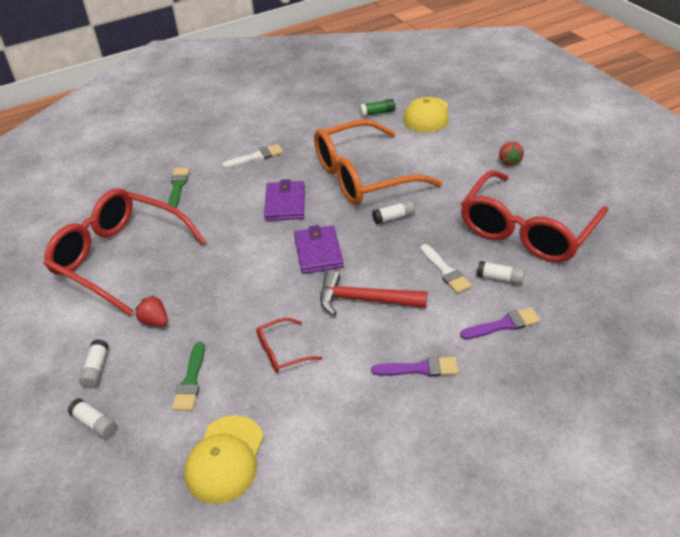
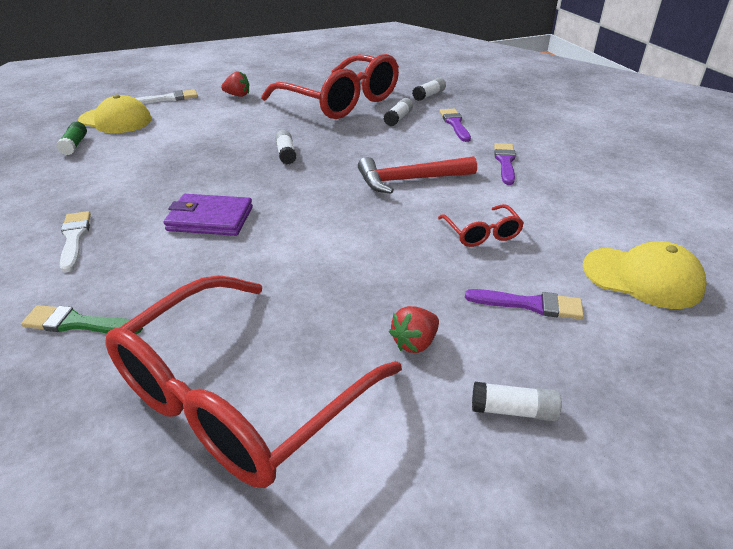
camera: 85 degrees left, 5 degrees down
white glue stick [68,398,117,439] -> white glue stick moved to [412,77,446,101]
green brush [172,342,205,411] -> purple brush [465,289,584,319]
purple wallet [294,225,344,274] -> none
orange glasses [314,119,442,205] -> none
red hammer [320,270,428,316] -> red hammer turned 60 degrees clockwise [358,156,477,194]
white brush [420,244,472,294] -> white brush moved to [135,89,198,104]

